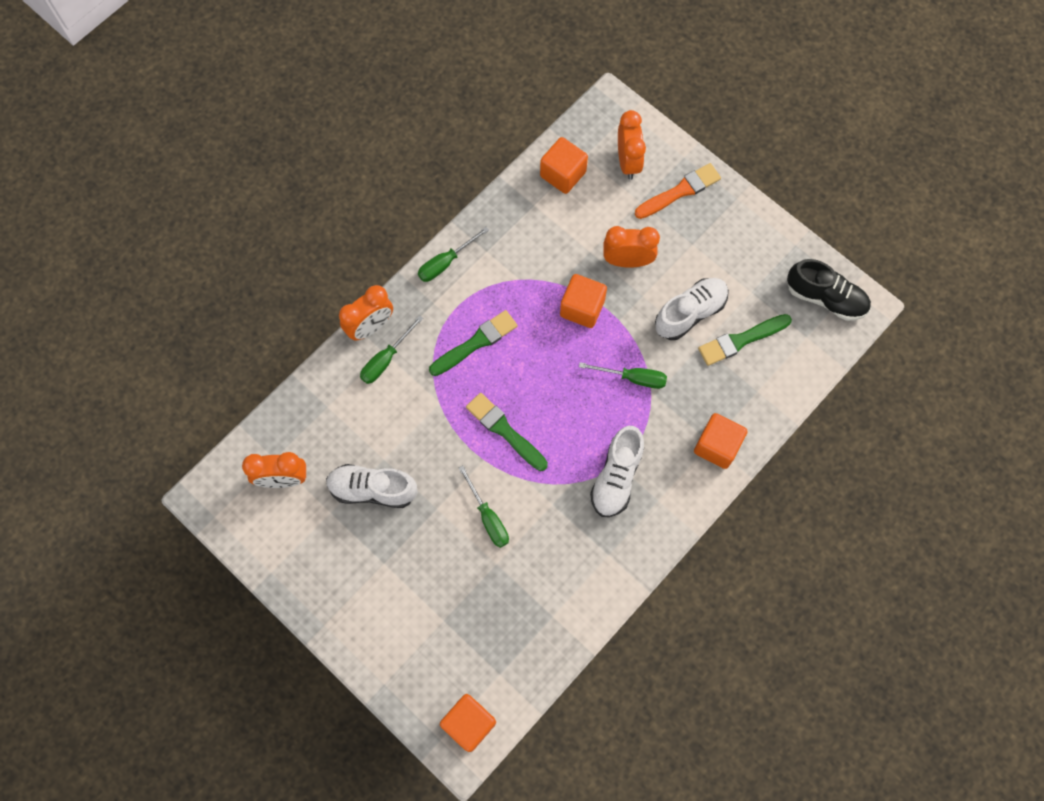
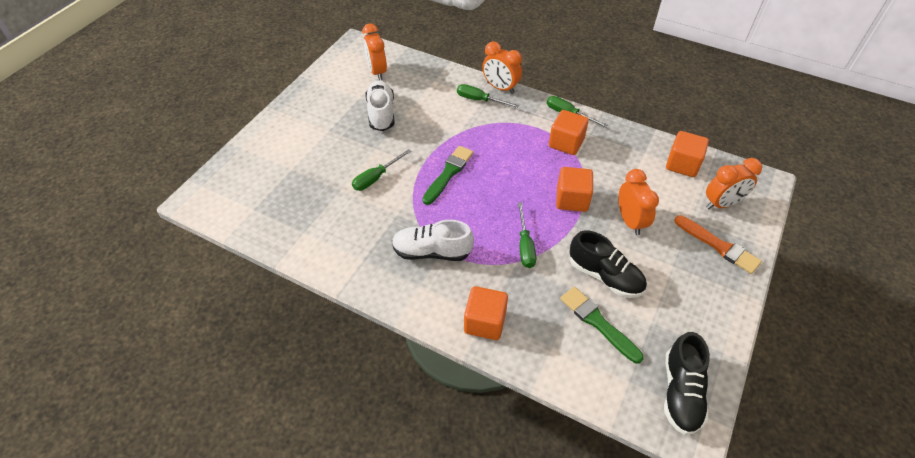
camera: 75 degrees right, 20 degrees down
green brush [429,310,518,376] -> none
orange cube [440,694,496,752] -> orange cube moved to [549,110,589,155]
white shoe [655,278,729,340] -> black shoe [570,230,647,298]

